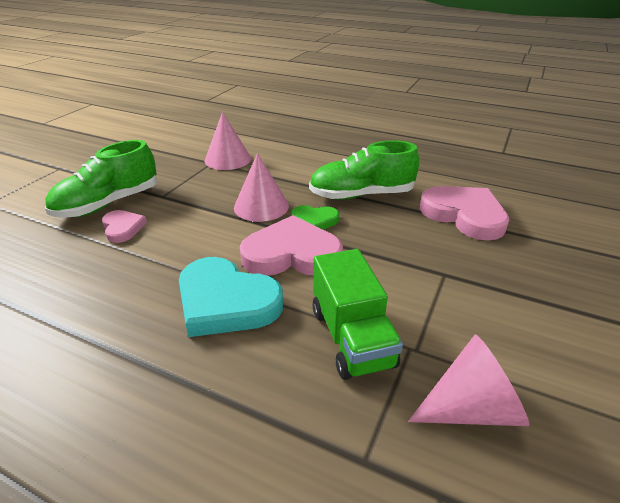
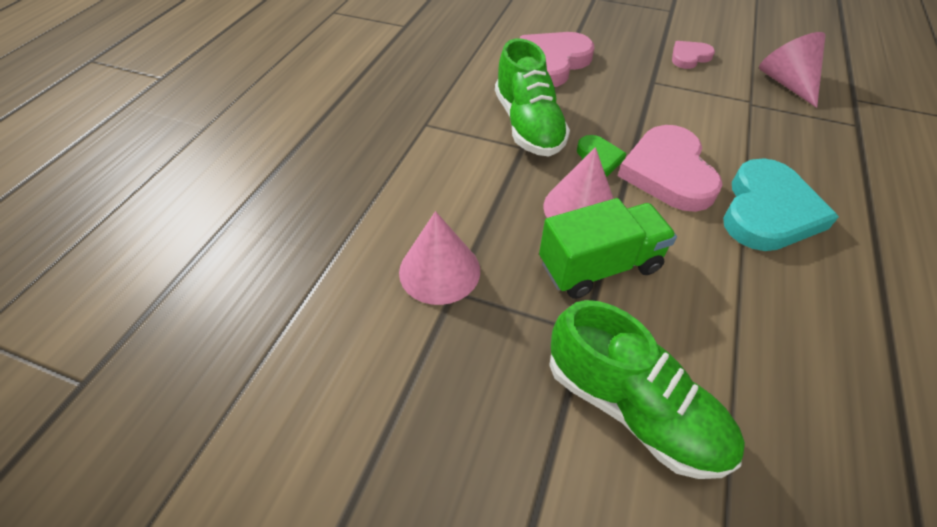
camera: 95 degrees left, 15 degrees up
pink heart [102,210,147,243] -> pink heart moved to [672,41,715,69]
green truck [313,249,403,380] -> green truck moved to [539,198,677,299]

